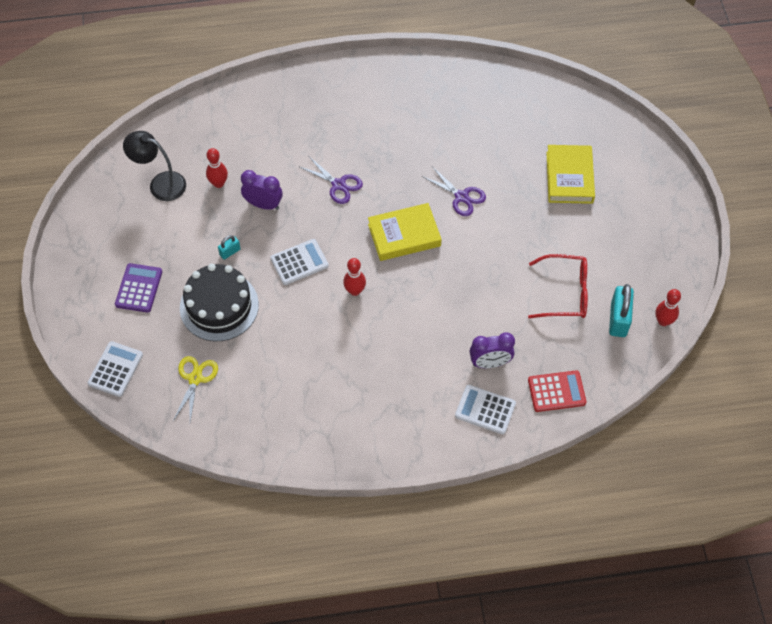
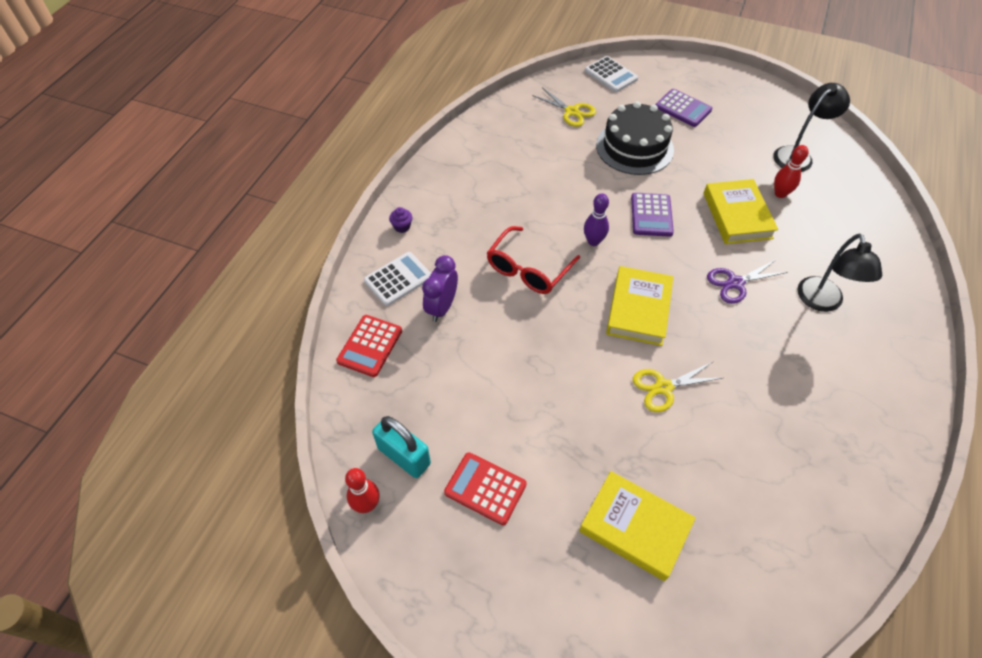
camera: 120 degrees right, 5 degrees down
turquoise padlock [218,235,241,259] -> none
purple clock [241,170,283,210] -> yellow book [703,179,778,244]
white calculator [270,239,329,285] -> purple calculator [631,193,674,237]
red bowling pin [343,258,366,296] -> purple bowling pin [584,193,609,246]
purple scissors [422,166,486,216] -> yellow scissors [633,362,722,412]
red glasses [528,254,588,319] -> red glasses moved to [487,226,580,294]
none -> purple cupcake [389,207,412,233]
none -> red calculator [444,452,527,525]
none -> black lamp [798,233,882,312]

